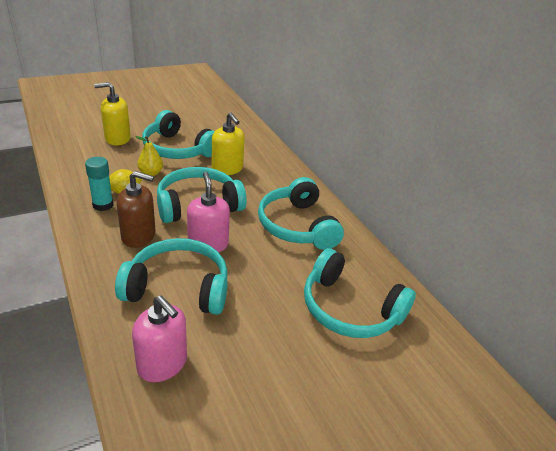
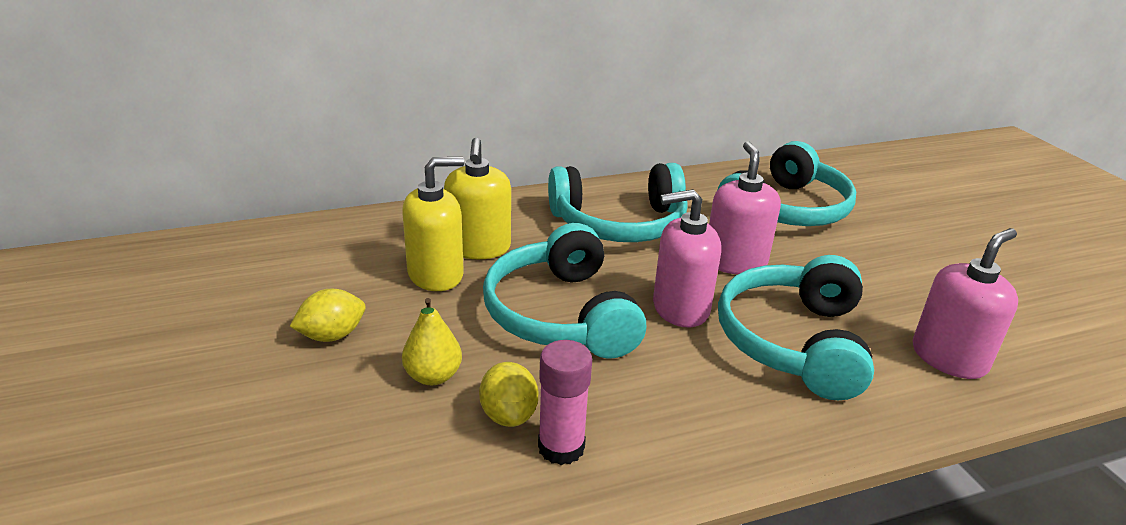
camera: 80 degrees left, 5 degrees down
turquoise glue stick [85,157,113,211] -> pink glue stick [538,340,592,465]
yellow soap dispenser [94,82,131,146] -> yellow soap dispenser moved to [444,138,511,259]
brown soap dispenser [117,171,155,248] -> none
turquoise headphones [142,110,215,159] -> yellow lemon [289,289,366,342]
none -> pink soap dispenser [709,141,781,274]

